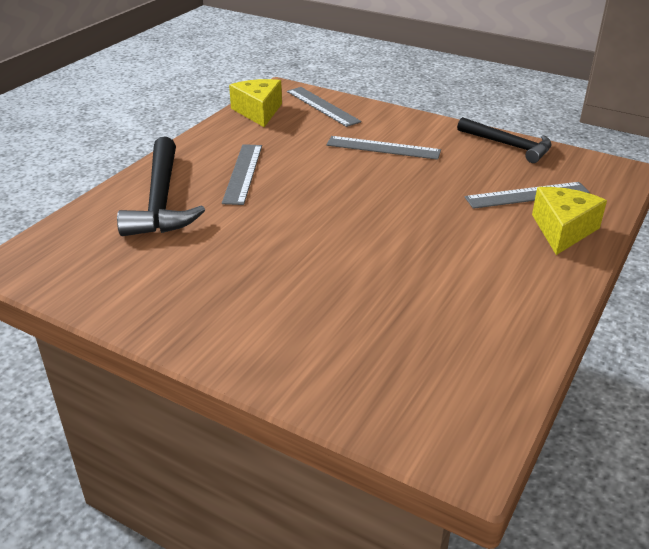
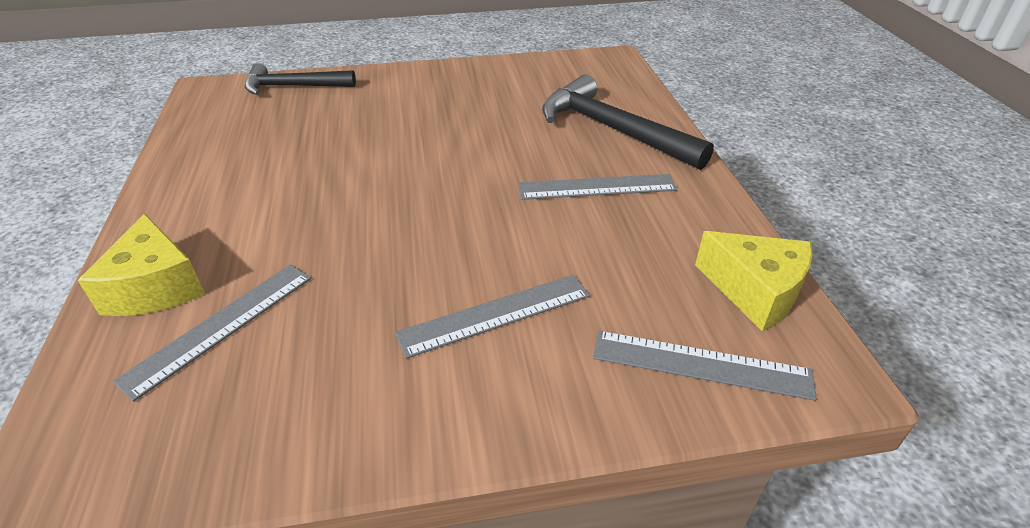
camera: 140 degrees right, 5 degrees up
grey ruler [222,144,262,205] -> grey ruler turned 60 degrees counterclockwise [518,174,677,200]
black hammer [457,117,552,163] -> black hammer moved to [245,63,356,95]

